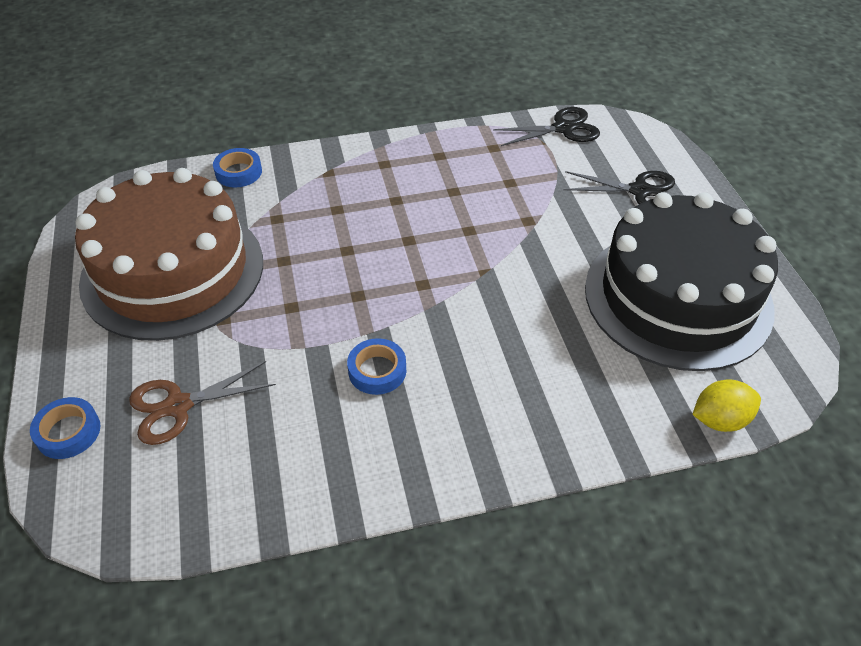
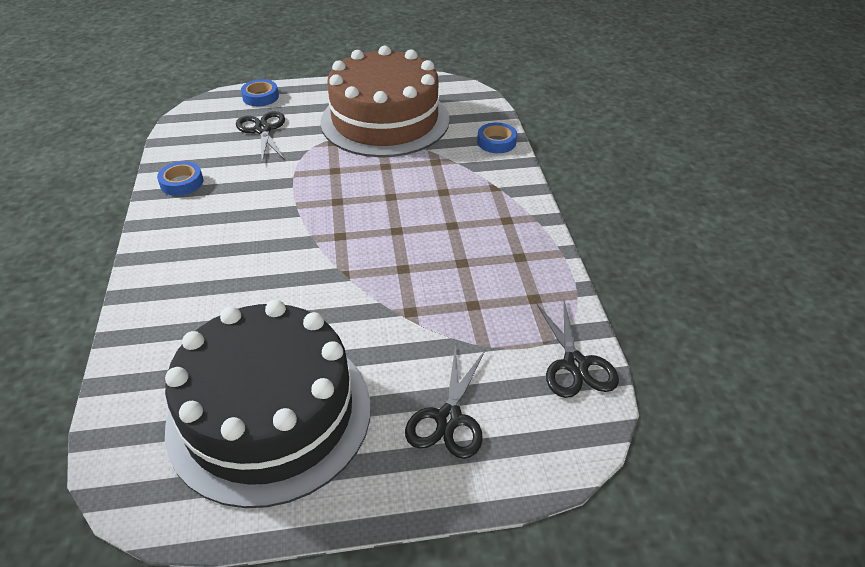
camera: 95 degrees right, 5 degrees down
brown scissors [129,361,276,445] -> black scissors [236,111,285,162]
blue tape [347,338,406,395] -> blue tape moved to [157,161,203,196]
yellow lemon [692,379,761,432] -> none

